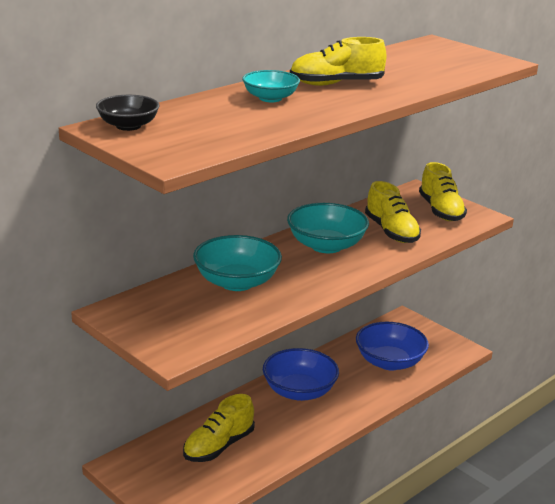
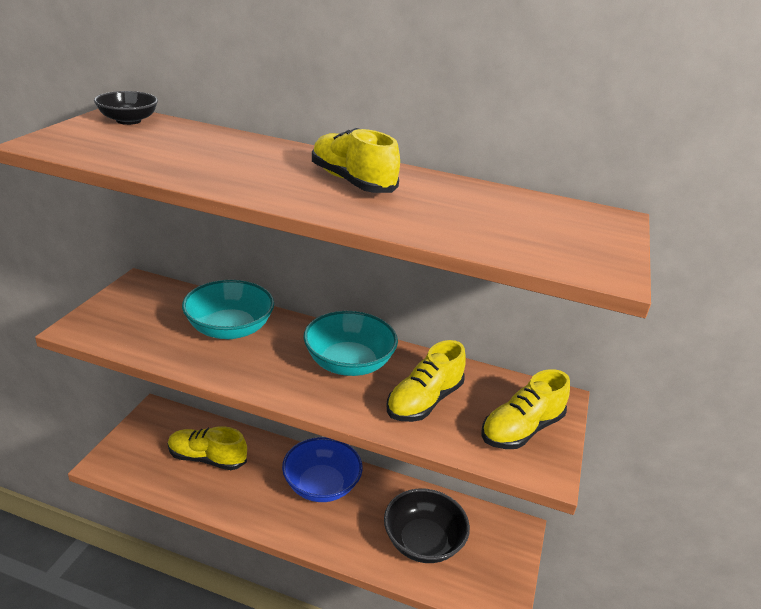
camera: 60 degrees right, 5 degrees up
turquoise bowl [242,70,300,102] -> none
blue bowl [356,322,429,371] -> black bowl [384,488,470,563]

